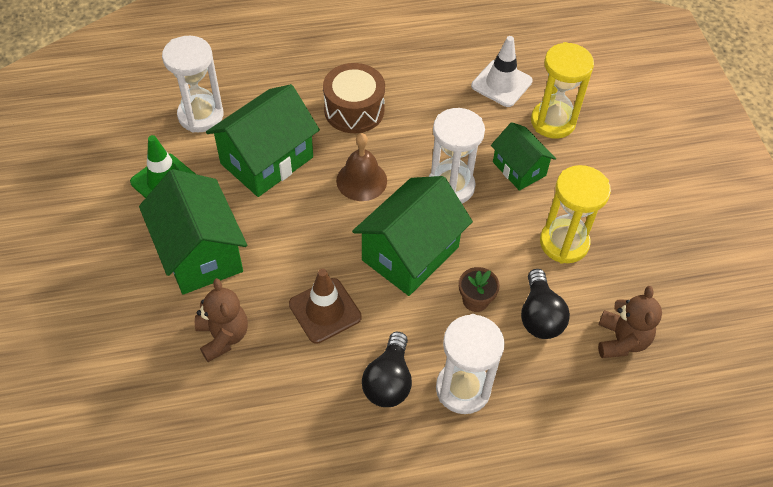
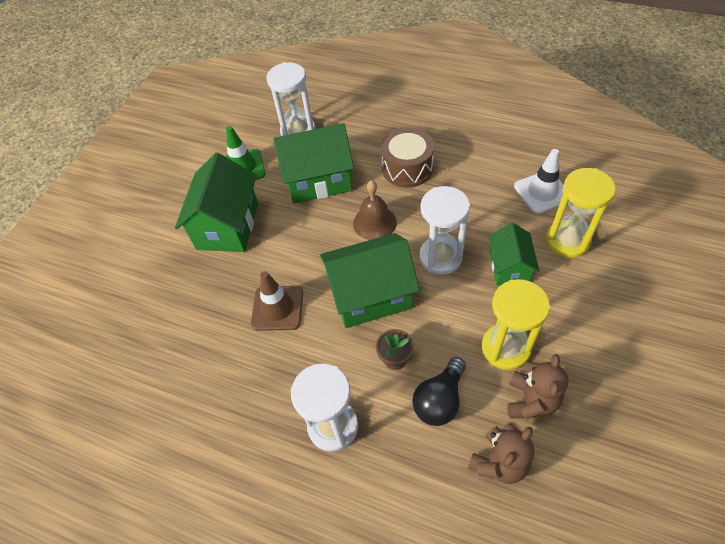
camera: 40 degrees right, 0 degrees up
brown teddy bear [195,278,248,362] -> brown teddy bear moved to [507,354,569,419]
black light bulb [362,332,412,407] -> none

